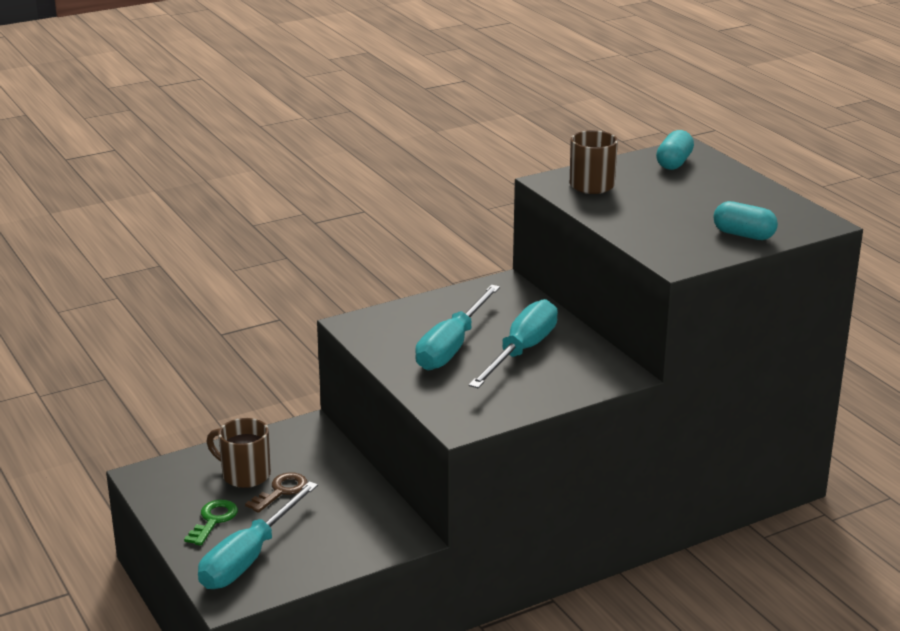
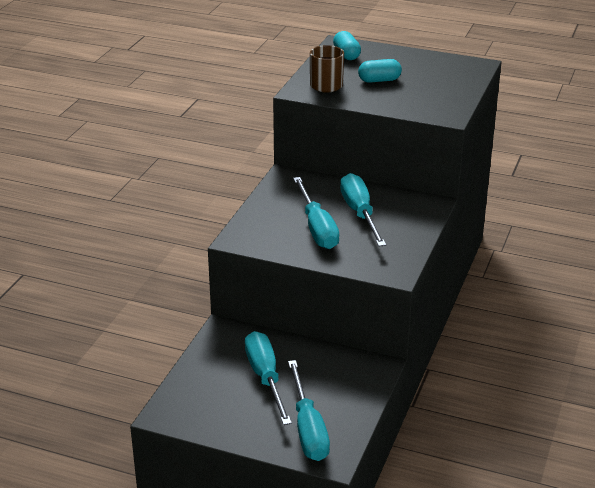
camera: 40 degrees left, 5 degrees up
green key [184,500,238,546] -> none
brown mug [207,418,271,488] -> none
brown key [245,473,307,513] -> turquoise screwdriver [245,331,292,425]
turquoise capsule [713,201,778,240] -> turquoise capsule moved to [358,59,402,83]

